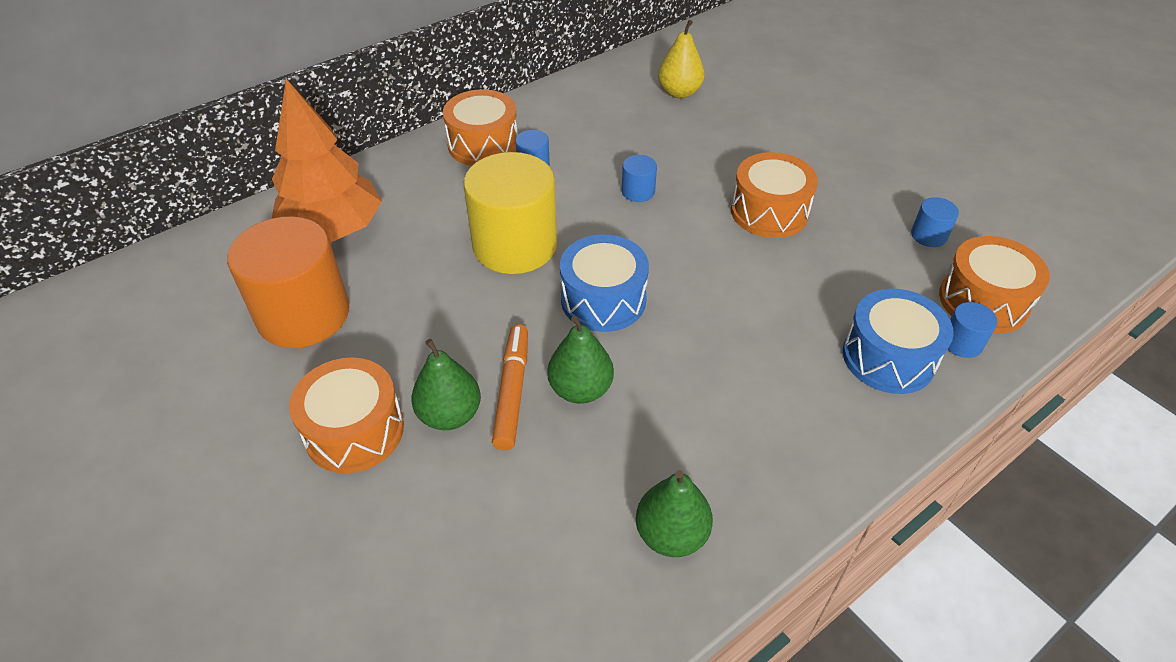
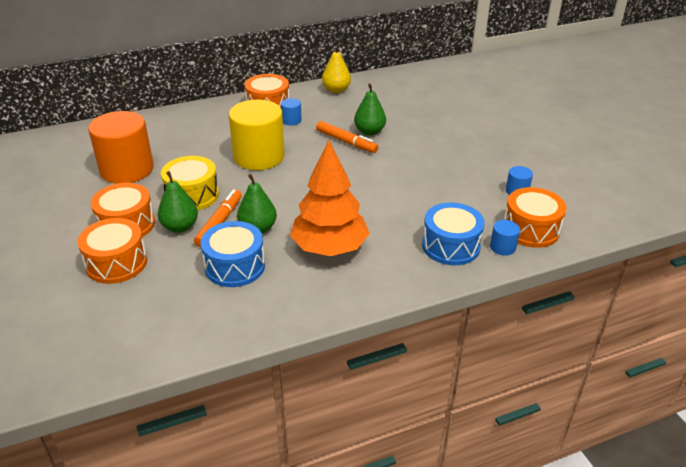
camera: 15 degrees right, 10 degrees down
orange tree [272,79,382,242] -> orange tree moved to [290,140,370,256]
blue drum [560,234,649,332] -> blue drum moved to [201,221,265,287]
blue cylinder [622,155,657,202] -> orange marker [316,121,378,153]
green pear [636,470,713,557] -> green pear moved to [354,83,386,136]
yellow pear [658,20,705,98] -> yellow pear moved to [322,44,351,93]
orange drum [731,152,818,238] -> orange drum moved to [78,218,147,284]
none -> yellow drum [161,156,219,210]

